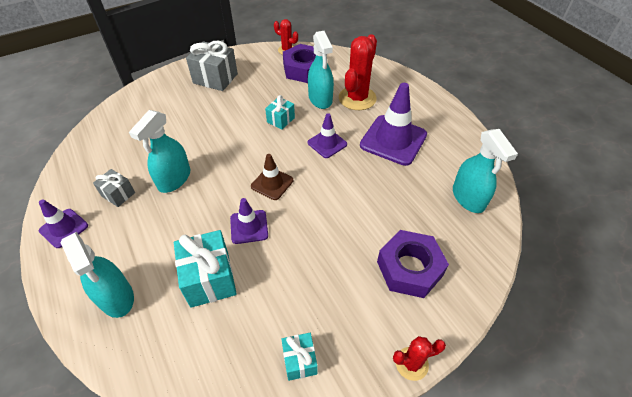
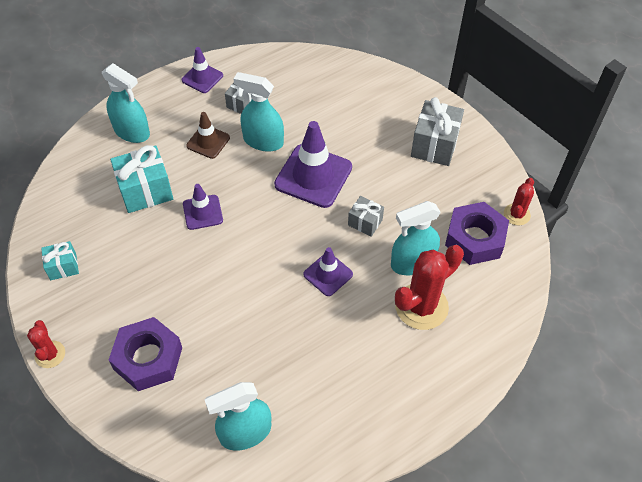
camera: 85 degrees right, 5 degrees up
turquoise spray bottle [61,232,134,318] -> turquoise spray bottle turned 105 degrees counterclockwise [102,63,150,143]
brown traffic cone [251,154,293,200] -> brown traffic cone moved to [186,112,230,159]
turquoise gift [265,95,295,130] -> grey gift [348,196,384,237]
red cactus [339,34,377,110] -> red cactus turned 60 degrees counterclockwise [395,245,464,330]
purple traffic cone [360,83,427,166] -> purple traffic cone moved to [274,121,352,208]

